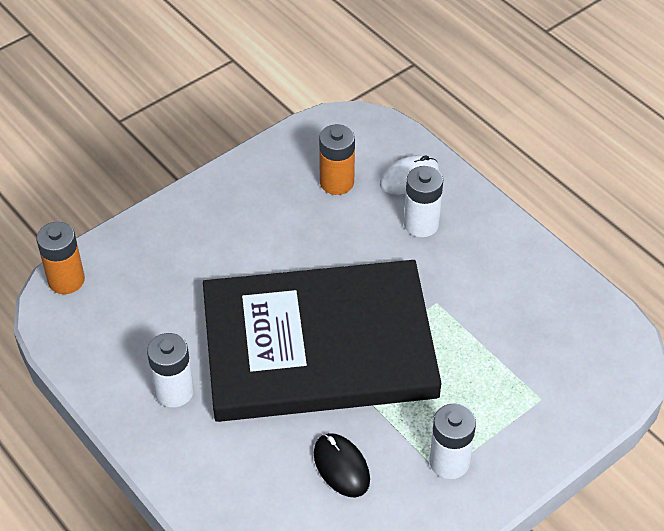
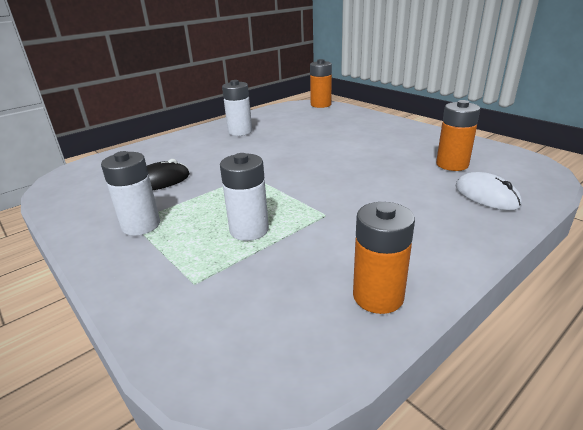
camera: 90 degrees right, 20 degrees down
black book [203,260,441,422] -> none
white battery [404,166,443,237] -> white battery moved to [220,153,269,241]
none -> orange battery [353,202,415,314]

